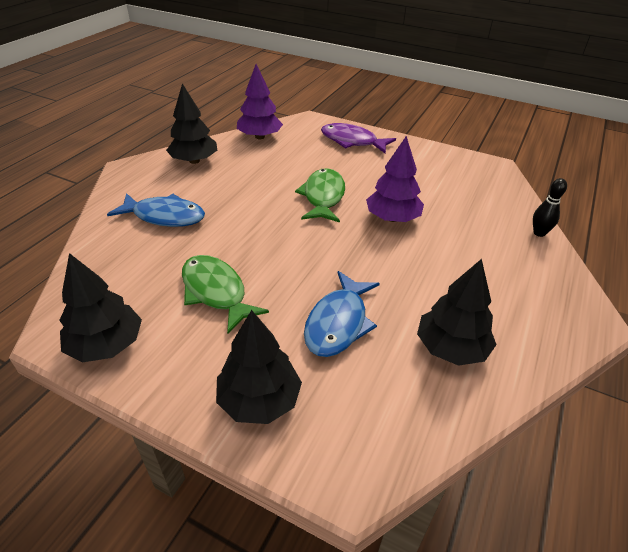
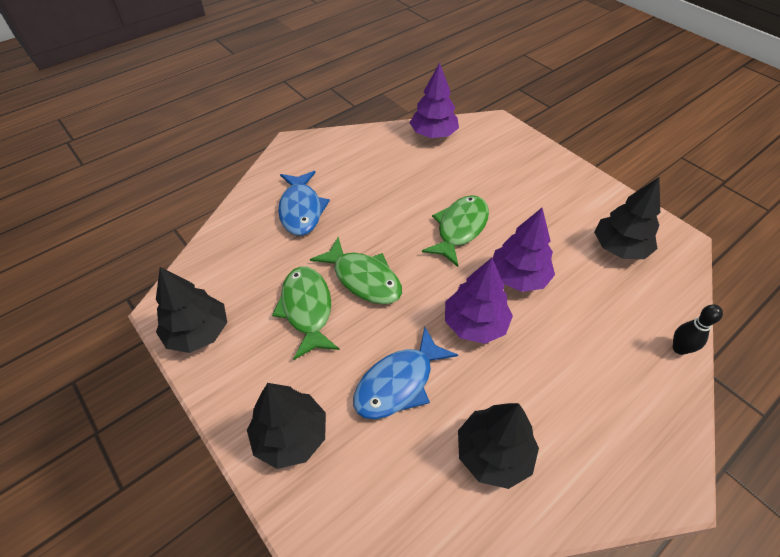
camera: 25 degrees right, 10 degrees up
blue fish [107,193,205,227] -> blue fish turned 45 degrees clockwise [278,171,330,236]
black tree [166,83,217,164] -> black tree moved to [594,177,660,259]
purple fish [321,123,396,154] -> none
none -> green fish [310,237,402,304]
none -> purple tree [445,258,513,344]

